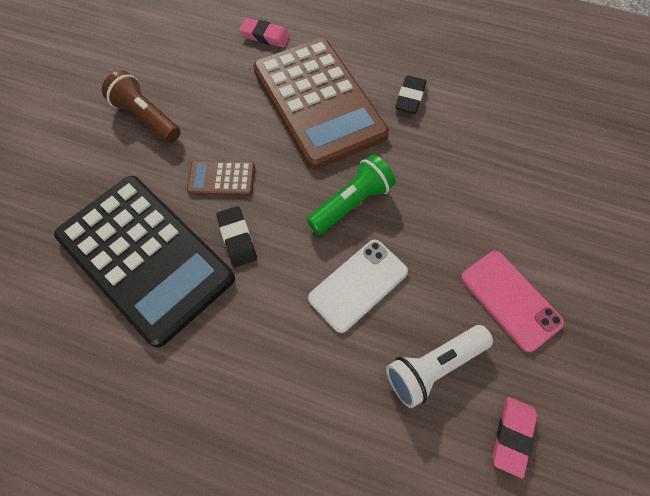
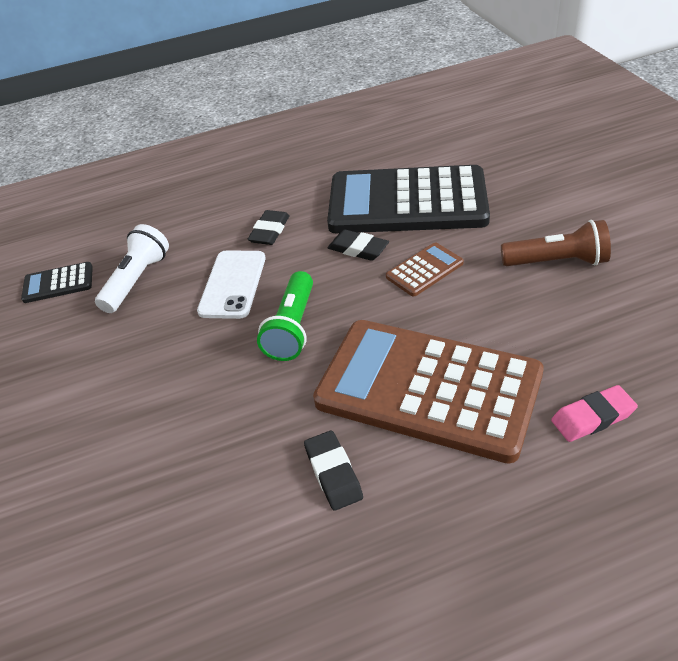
camera: 145 degrees right, 20 degrees down
pink phone [461,251,564,352] -> none
pink eraser [493,397,537,478] -> black calculator [21,262,93,303]
none -> black eraser [248,210,290,245]

